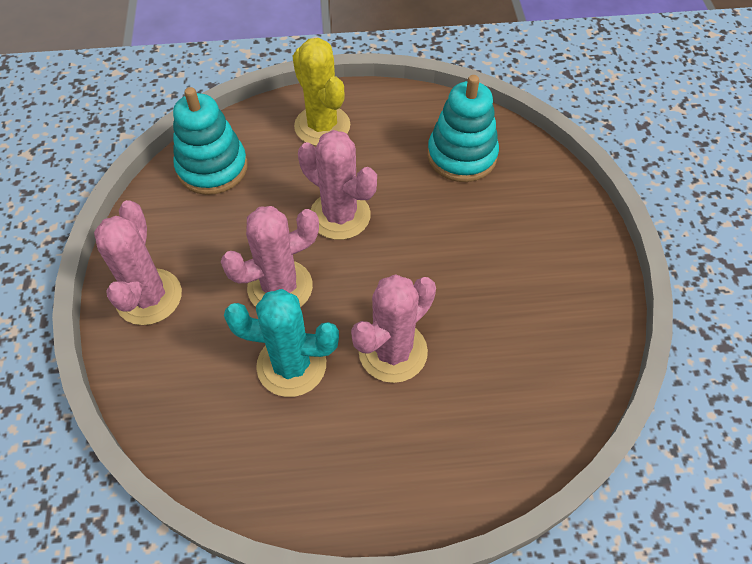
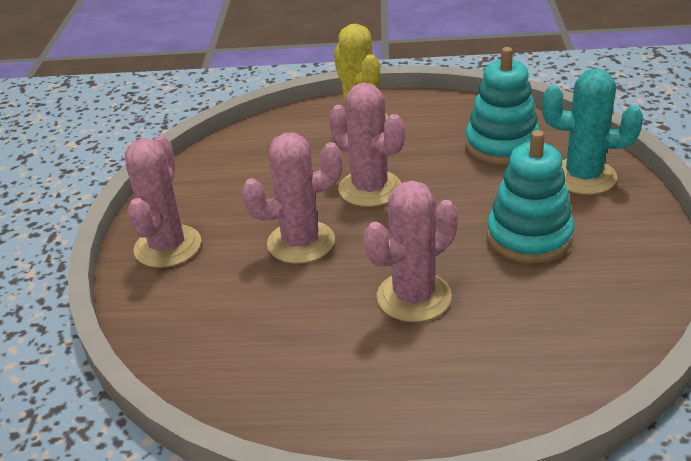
camera: 10 degrees right, 20 degrees down
turquoise stacking toy [173,87,248,195] -> turquoise stacking toy moved to [487,130,574,263]
turquoise cactus [224,289,339,397] -> turquoise cactus moved to [542,68,643,195]

